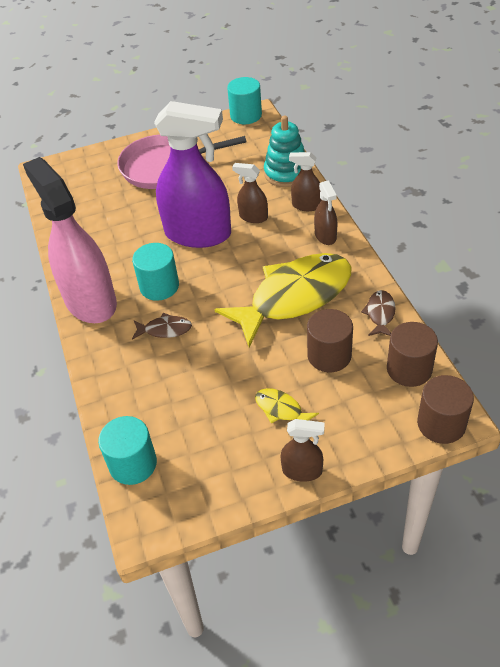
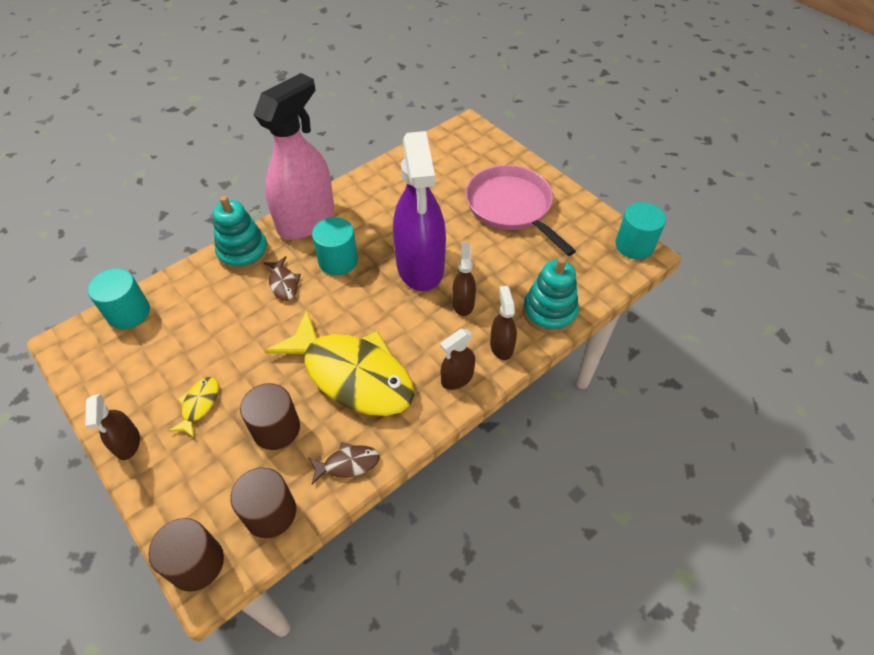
camera: 65 degrees right, 5 degrees up
none -> turquoise stacking toy [213,196,269,271]

